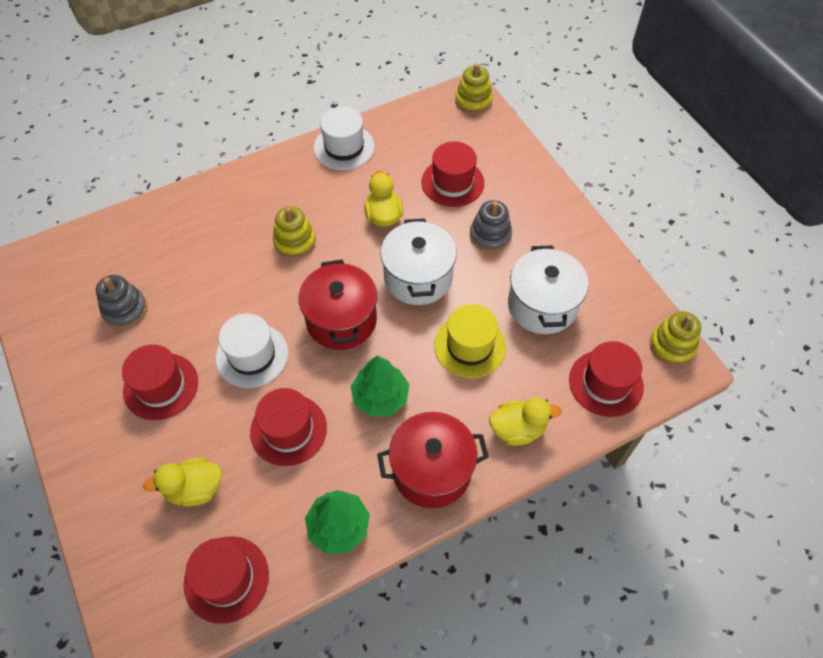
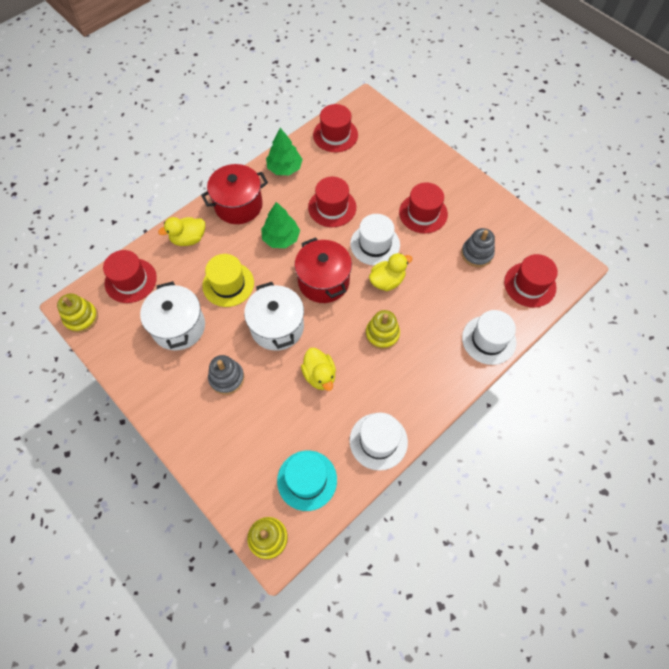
camera: 165 degrees right, 5 degrees up
yellow duck [143,458,222,507] -> yellow duck moved to [369,253,412,291]
red hat [421,141,484,207] -> red hat moved to [504,254,558,308]
none -> turquoise hat [277,451,337,511]
none -> white hat [462,310,516,365]

